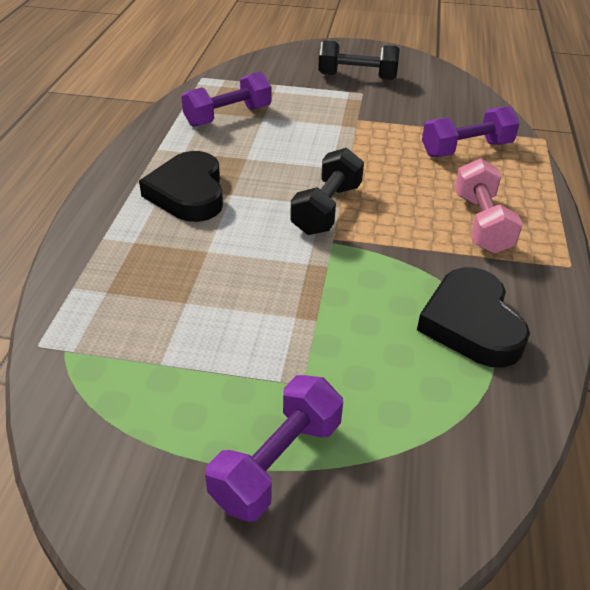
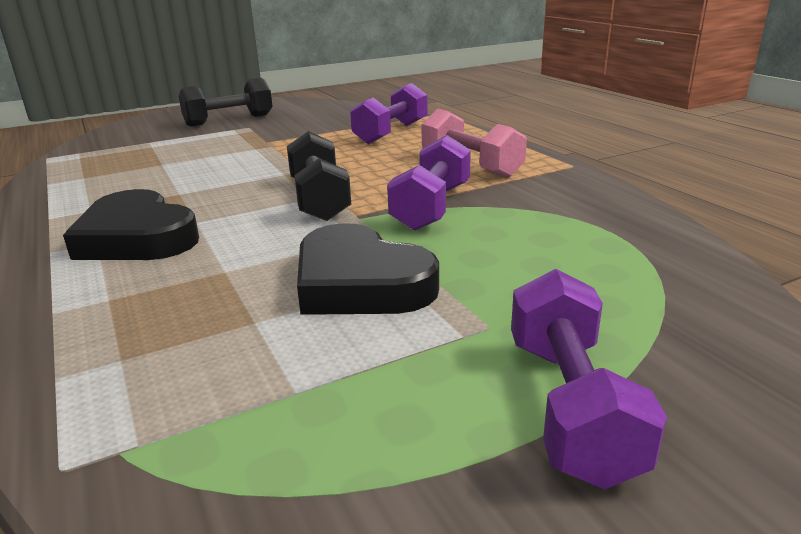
camera: 35 degrees left, 15 degrees down
purple dumbbell [181,72,271,127] -> purple dumbbell moved to [387,135,471,231]
black heart [417,267,530,367] -> black heart moved to [297,223,439,315]

